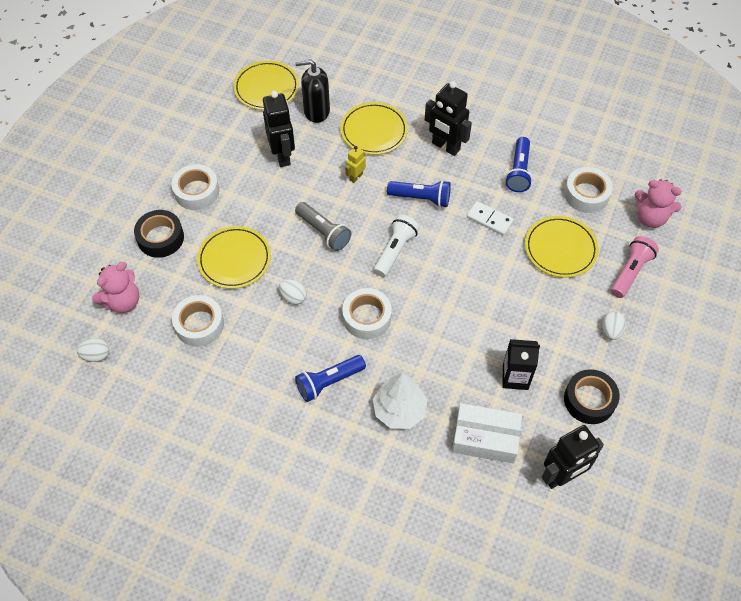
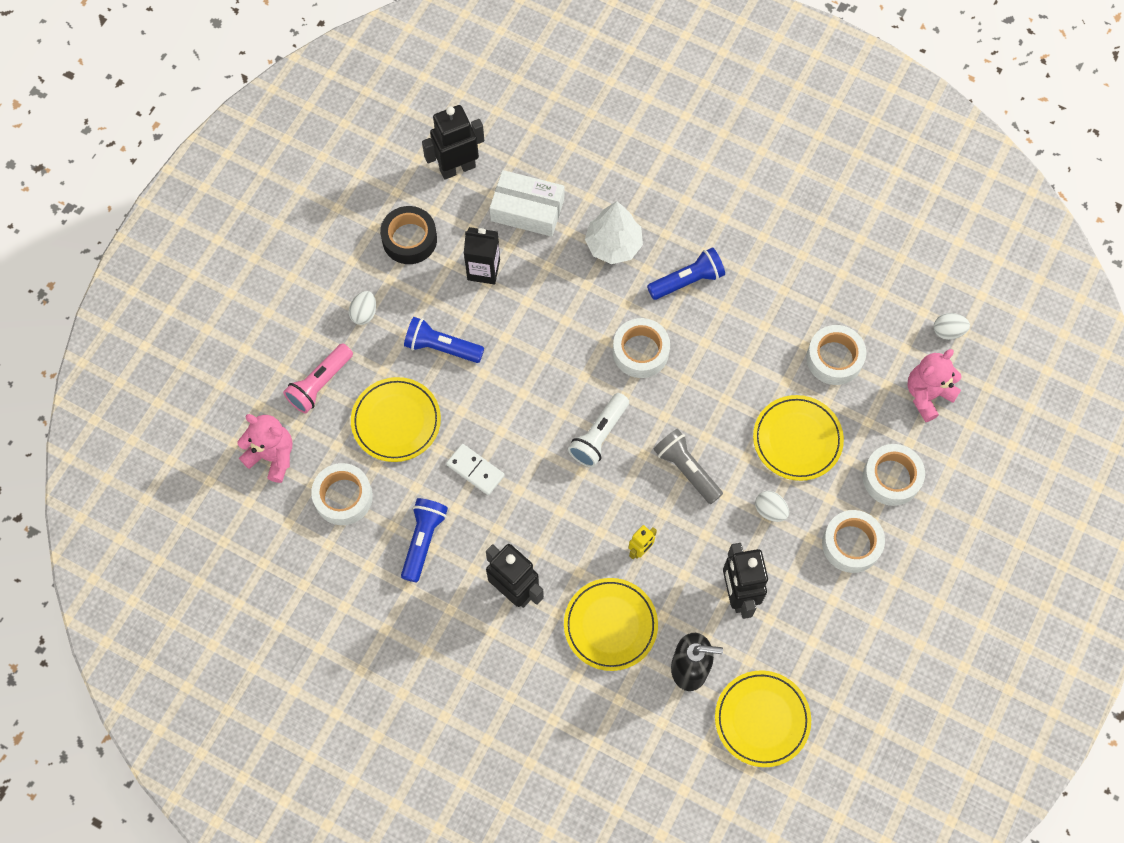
camera: 175 degrees left, 10 degrees up
black tape [134,210,184,258] -> white tape [863,444,925,506]
white egg [279,279,307,305] -> white egg moved to [755,491,789,522]
blue flashlight [387,180,451,207] -> blue flashlight moved to [404,317,484,363]

